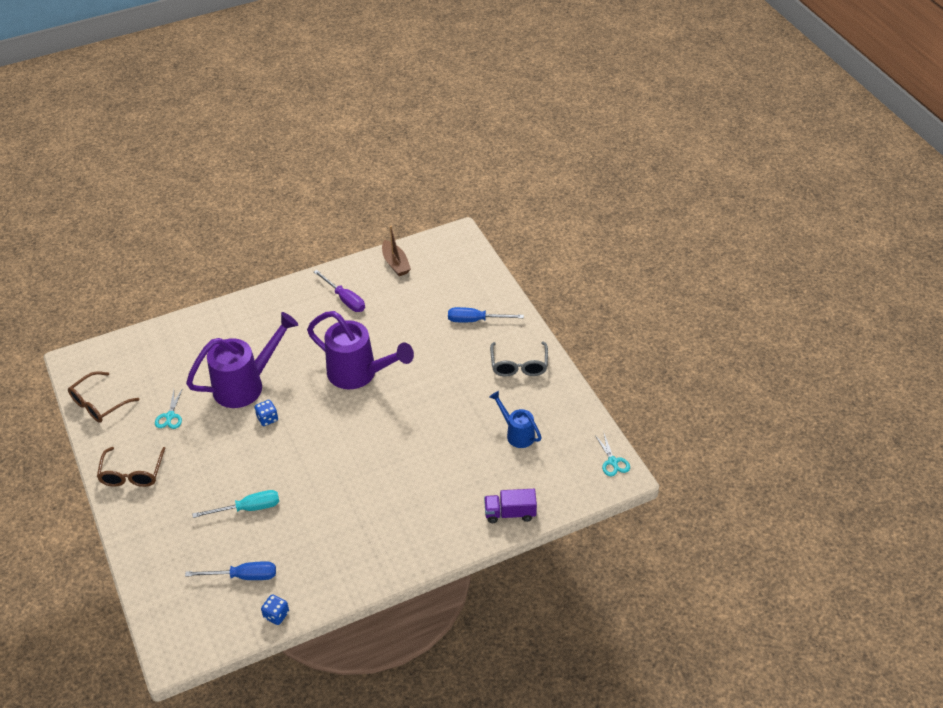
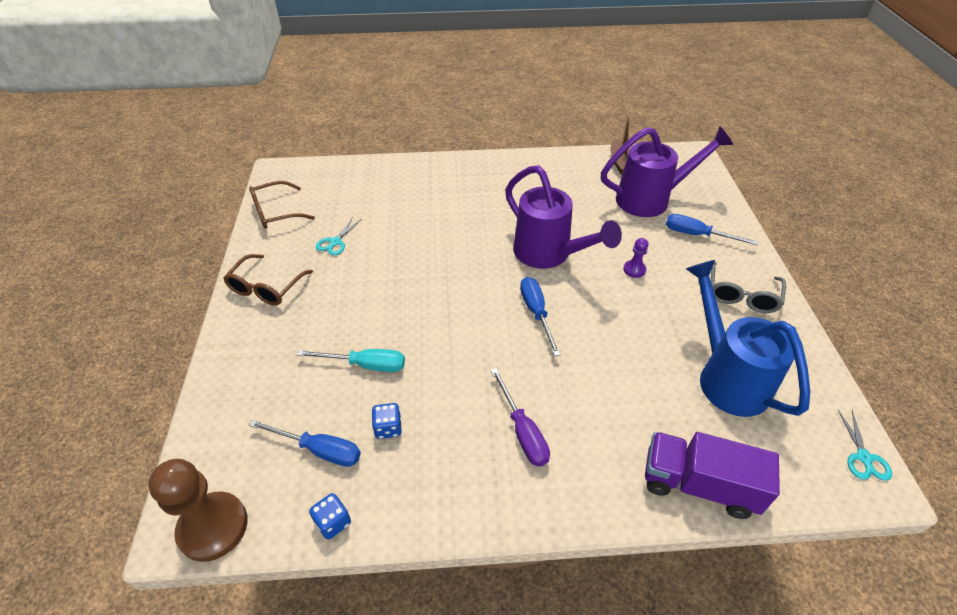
camera: 20 degrees right, 0 degrees up
purple watering can [186,312,298,408] -> purple watering can moved to [601,126,733,217]
blue dice [254,400,278,426] -> blue dice moved to [371,403,402,439]
purple screwdriver [314,270,365,312] -> purple screwdriver moved to [491,368,550,466]
purple truck [484,489,537,523] -> purple truck [645,432,780,519], size x1.51
blue watering can [489,391,542,448] -> blue watering can [686,260,810,417], size x1.84
none -> brown pawn [148,459,248,562]
none -> blue screwdriver [520,277,561,356]
none -> purple pawn [623,238,649,278]

